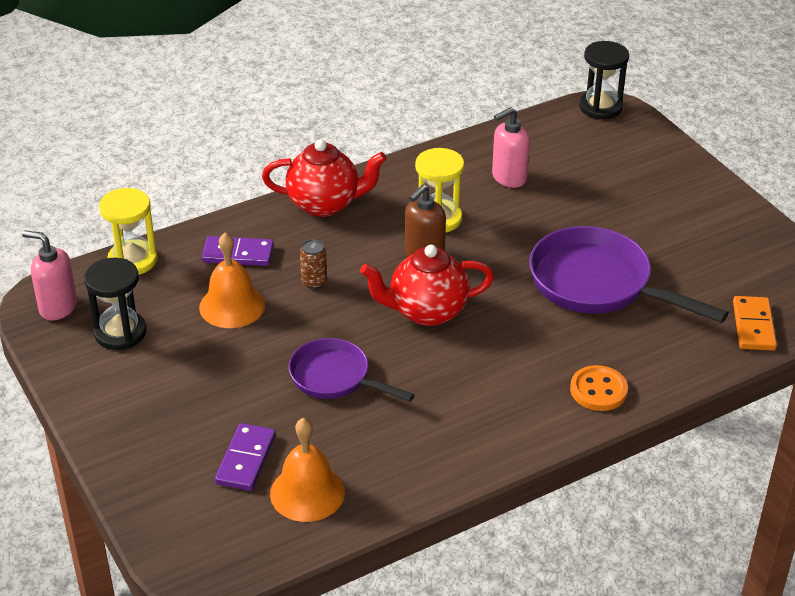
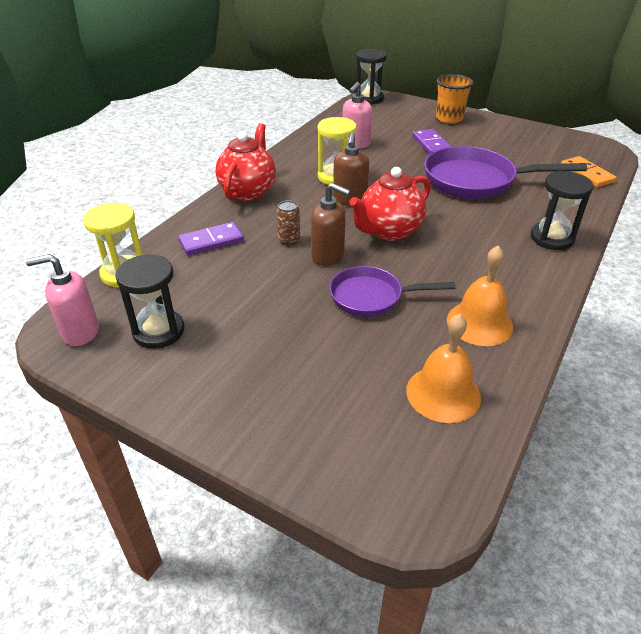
camera: 30 degrees left, 0 degrees up
orange bell [199,232,265,328] -> orange bell moved to [447,245,513,346]
purple domino [215,423,276,491] -> purple domino moved to [413,129,451,154]
red teapot [262,139,387,217] -> red teapot turned 45 degrees counterclockwise [215,123,276,201]
orange button [570,365,628,411] -> black hourglass [531,171,593,250]
none -> brown soap dispenser [311,183,350,266]
none -> orange cup [436,74,473,124]

